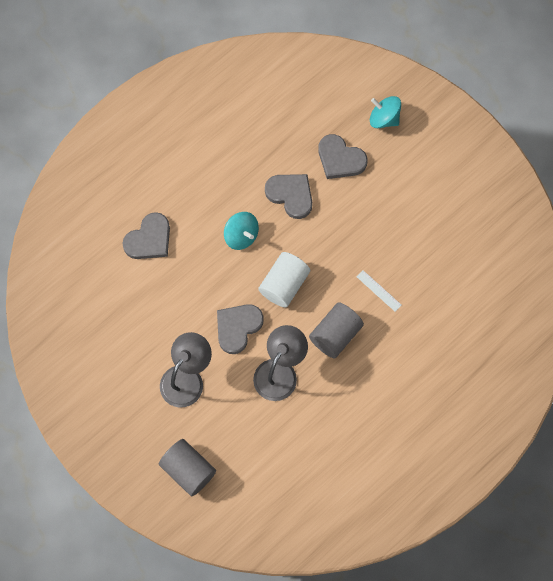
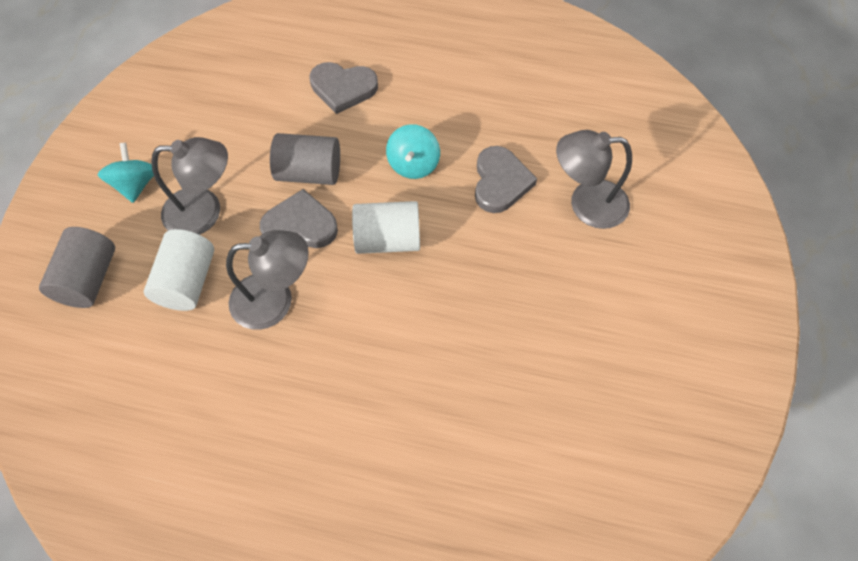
camera: 55 degrees right, 10 degrees down
grey cylinder [309,302,364,359] -> grey cylinder moved to [270,133,340,185]
grey heart [318,134,367,179] -> grey lamp [556,130,632,229]
white ruler [357,270,402,312] -> none
turquoise spinning top [370,96,401,128] -> turquoise spinning top moved to [98,143,154,203]
none -> white cylinder [144,229,214,311]

